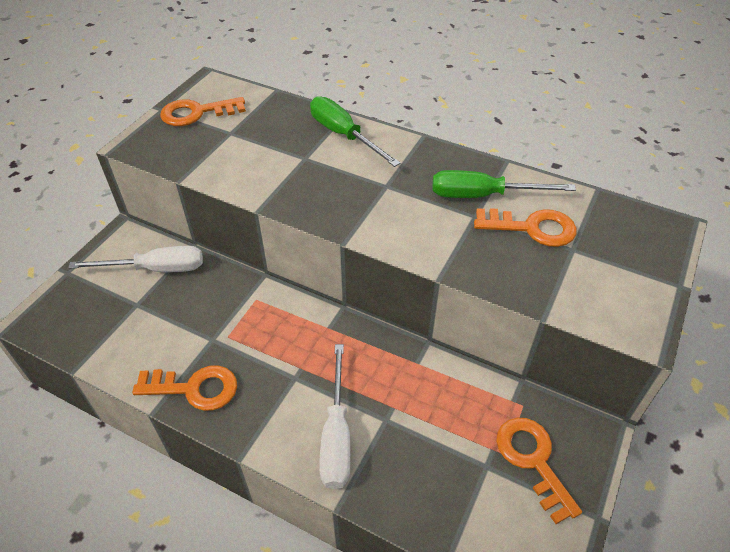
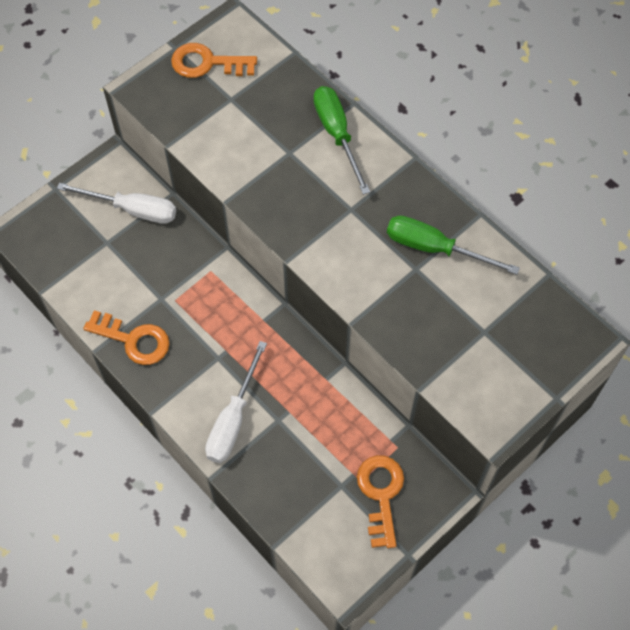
camera: 20 degrees right, 15 degrees up
orange key [474,208,577,247] -> none

